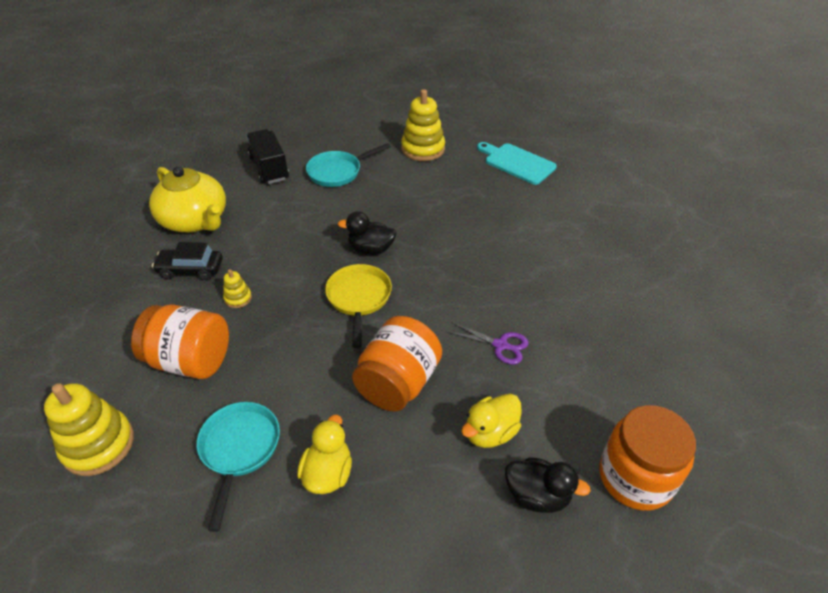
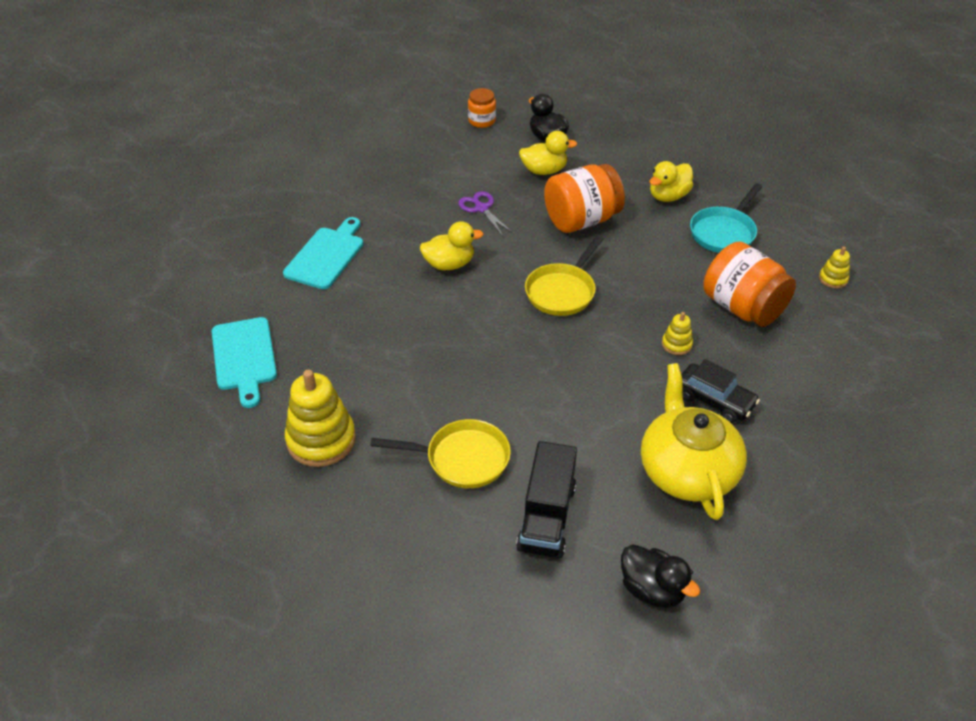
camera: 145 degrees left, 0 degrees up
yellow stacking toy [44,383,134,476] -> yellow stacking toy [819,247,850,288], size x0.48
turquoise pan [306,143,391,187] -> yellow pan [370,419,511,488]
black duck [338,211,397,255] -> black duck moved to [621,544,700,608]
orange jar [599,405,696,511] -> orange jar [468,88,496,128], size x0.54
none -> turquoise cutting board [283,217,363,289]
none -> yellow duck [419,221,484,270]

